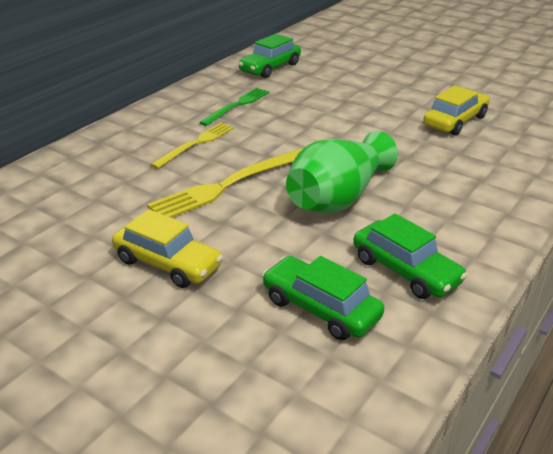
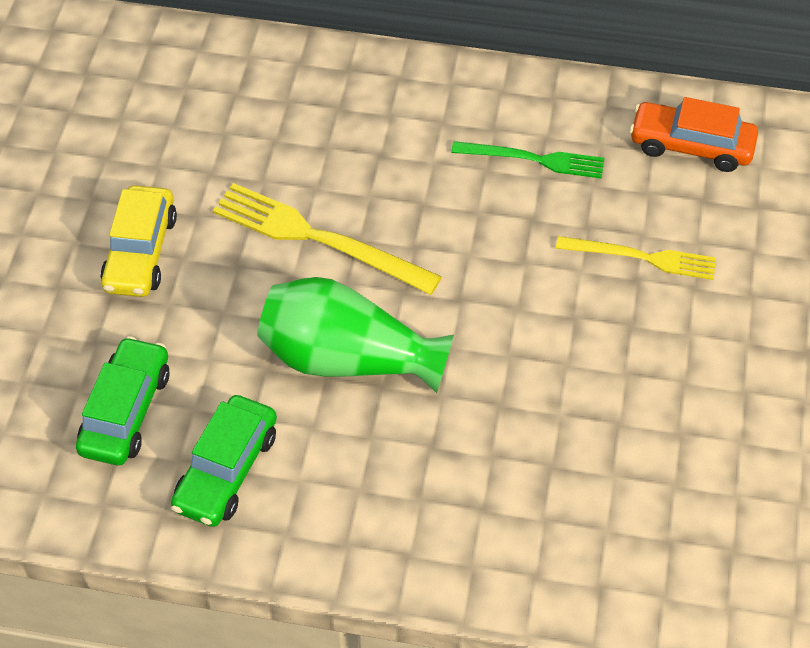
camera: 65 degrees right, 20 degrees up
yellow fork [150,123,234,169] -> yellow fork moved to [556,236,716,280]
green car [238,34,301,78] -> orange car [630,97,758,172]
yellow car [423,85,490,135] -> none

